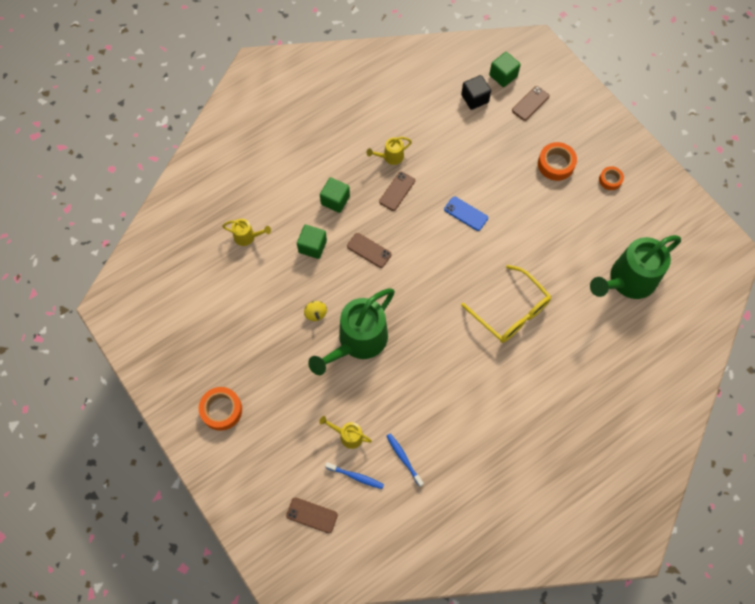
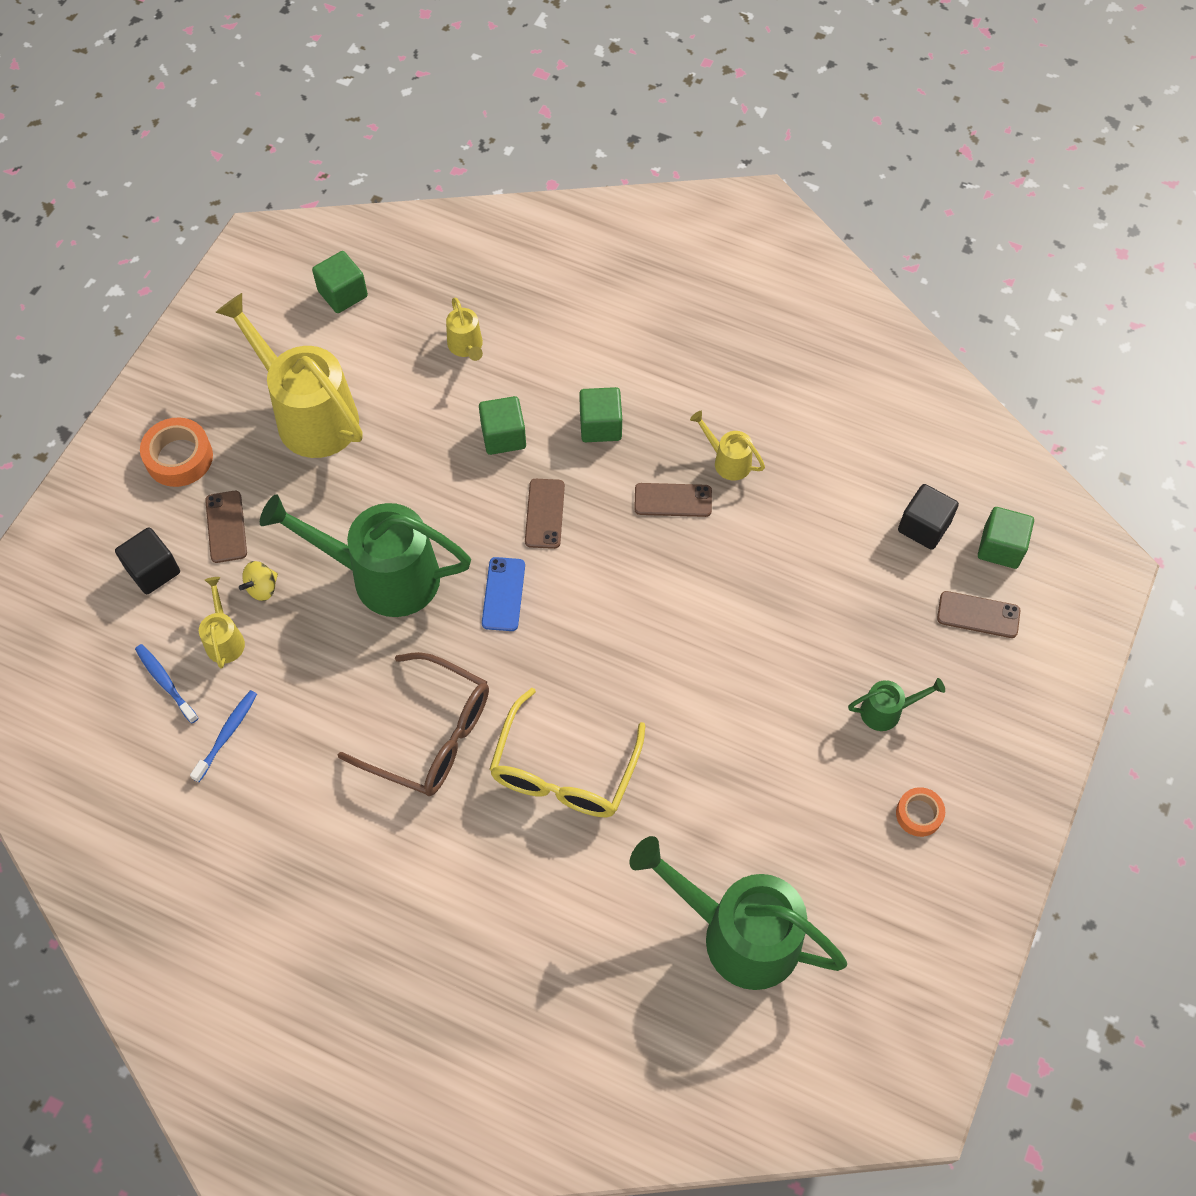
camera: 60 degrees right, 5 degrees down
brown phone [286,497,338,533] -> brown phone moved to [205,491,247,563]
yellow spinning top [304,301,327,321] -> yellow spinning top moved to [239,561,278,601]
blue toothbrush [325,462,384,489] -> blue toothbrush turned 150 degrees clockwise [135,644,198,724]
blue phone [444,196,488,231] -> blue phone moved to [482,557,525,631]
orange tape [538,142,577,181] -> green watering can [848,678,945,731]
none -> black cube [115,527,180,594]
none -> yellow watering can [215,293,363,458]
none -> green cube [312,251,368,313]
none -> brown glasses [338,652,489,796]

